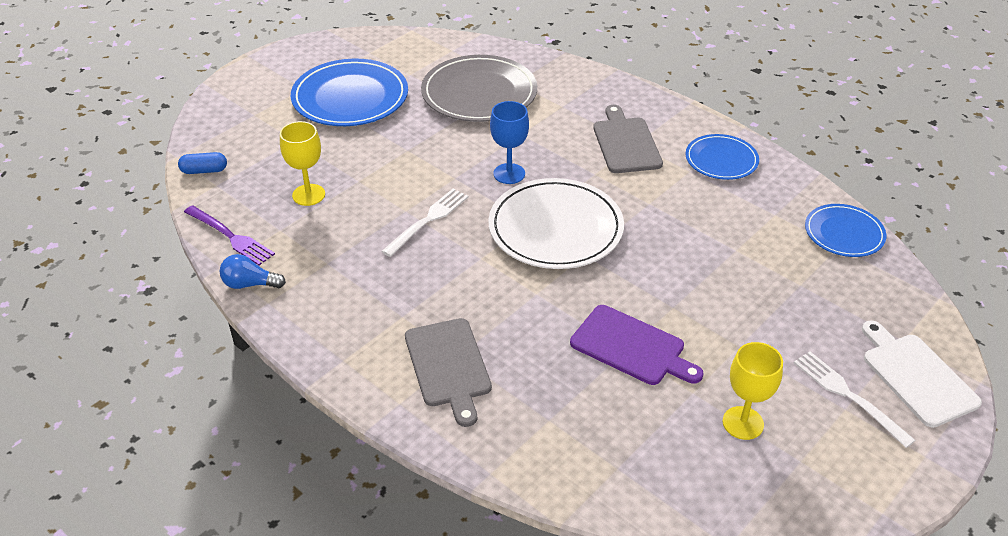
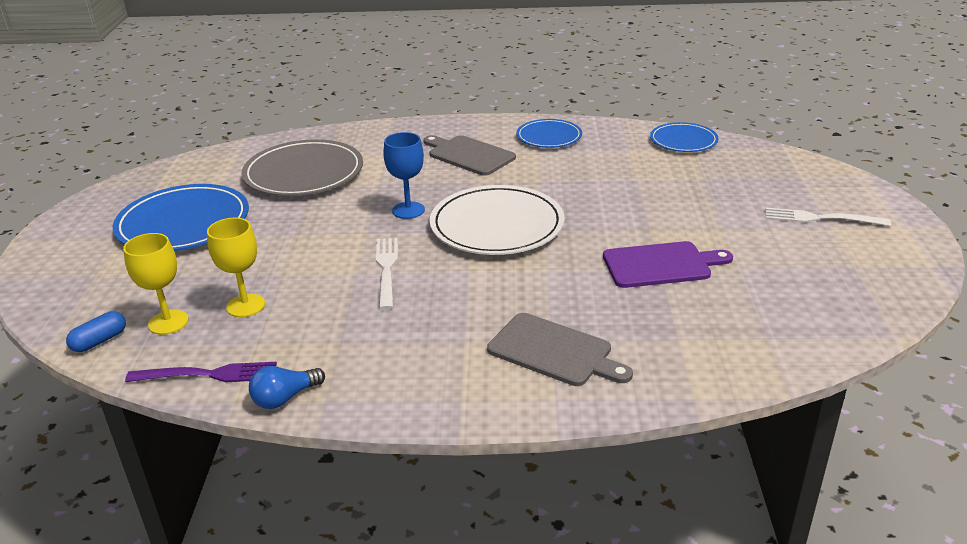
camera: 40 degrees left, 10 degrees down
yellow goblet [723,342,783,440] -> yellow goblet moved to [123,233,188,335]
white cutting board [862,320,982,428] -> none

